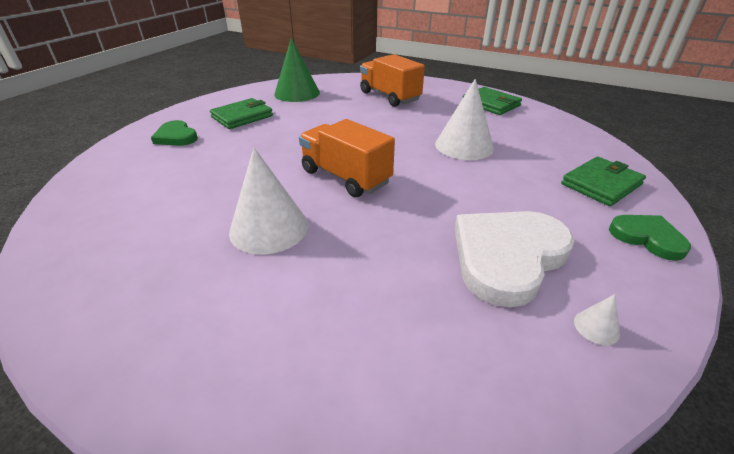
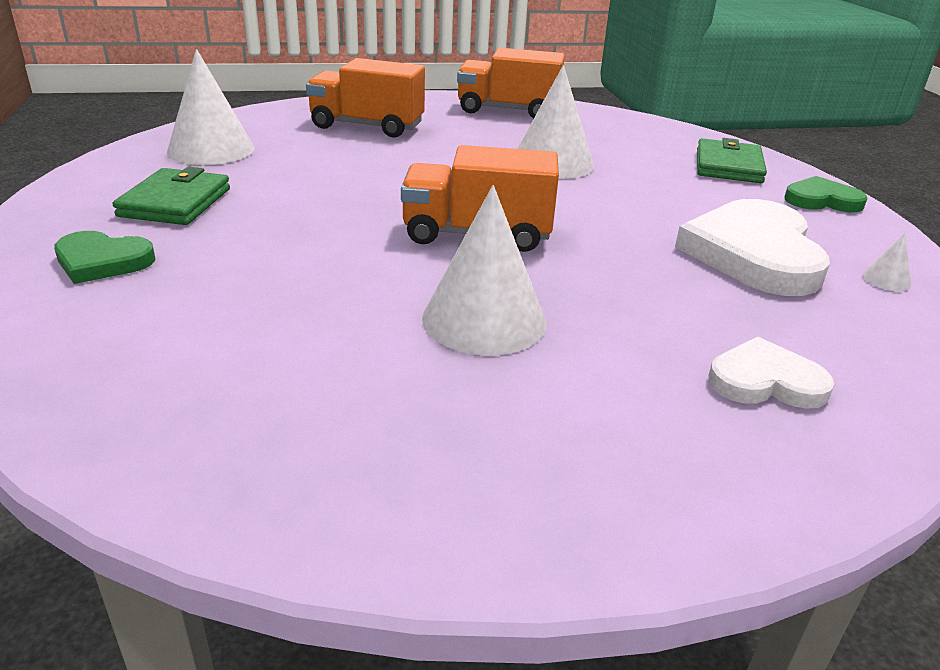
camera: 40 degrees left, 5 degrees down
green cone [274,38,320,102] -> white cone [167,49,255,165]
green wallet [463,87,522,115] -> orange truck [457,48,565,119]
none -> white heart [708,337,834,409]

